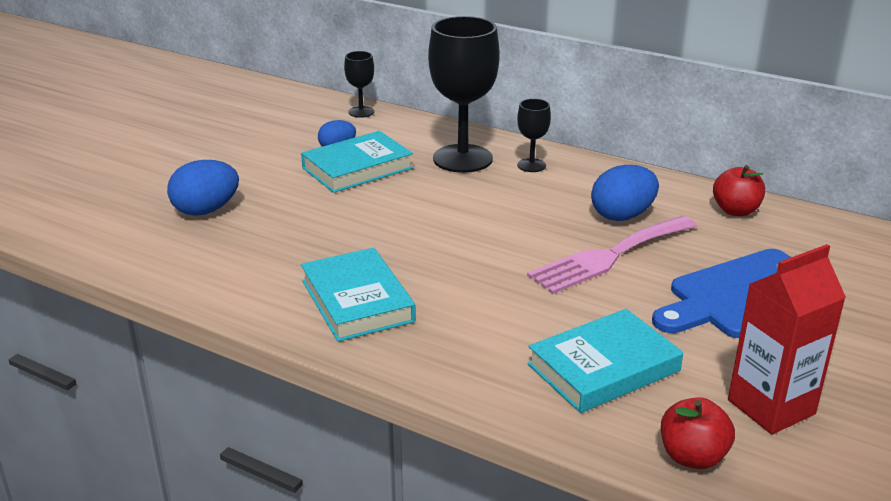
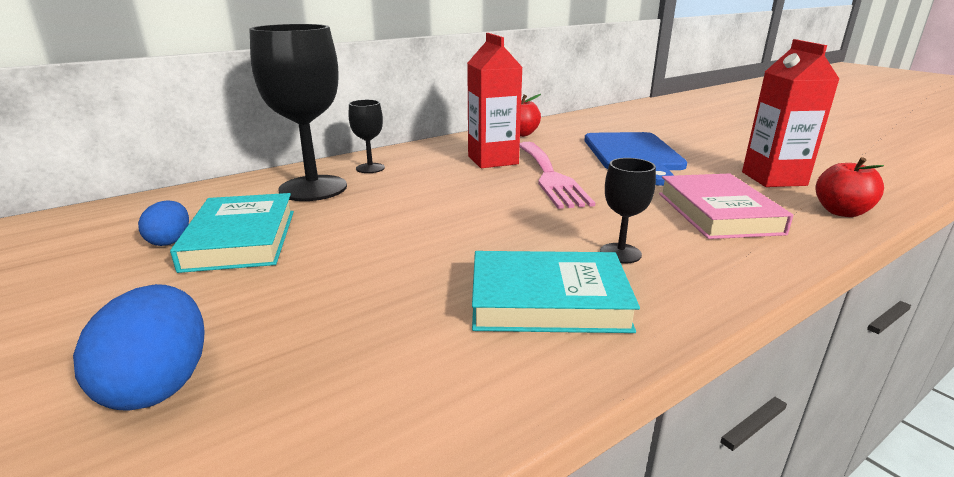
camera: 65 degrees left, 5 degrees down
black goblet [344,51,374,118] -> black goblet moved to [600,158,656,263]
turquoise book [527,309,683,413] -> pink book [659,173,793,239]
blue egg [591,165,659,221] -> red carton [467,33,523,168]

